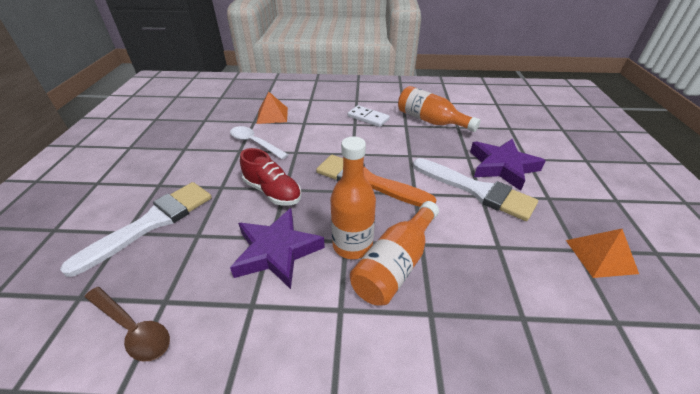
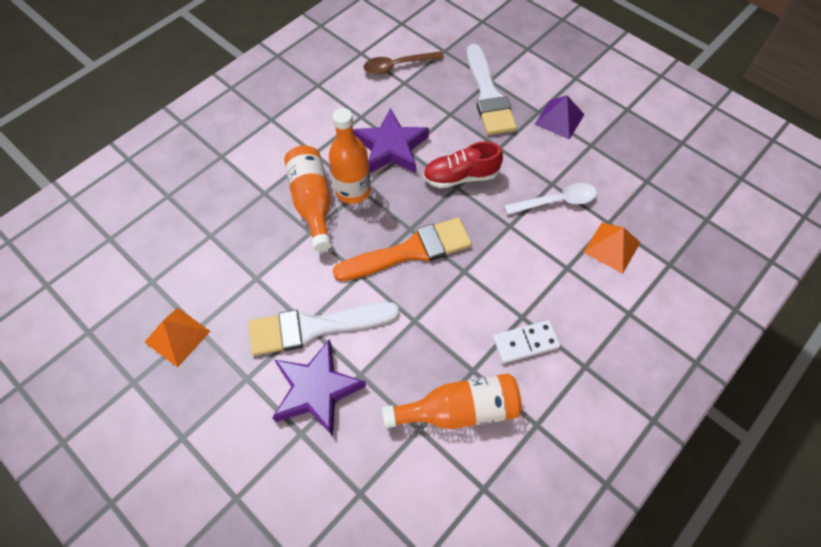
camera: 130 degrees right, 20 degrees up
none -> purple pyramid [534,96,585,140]

